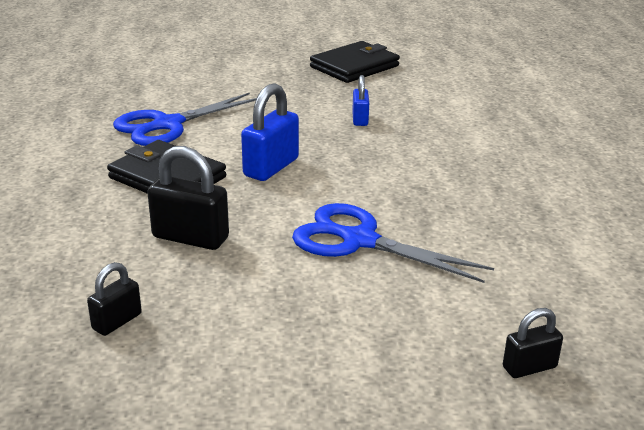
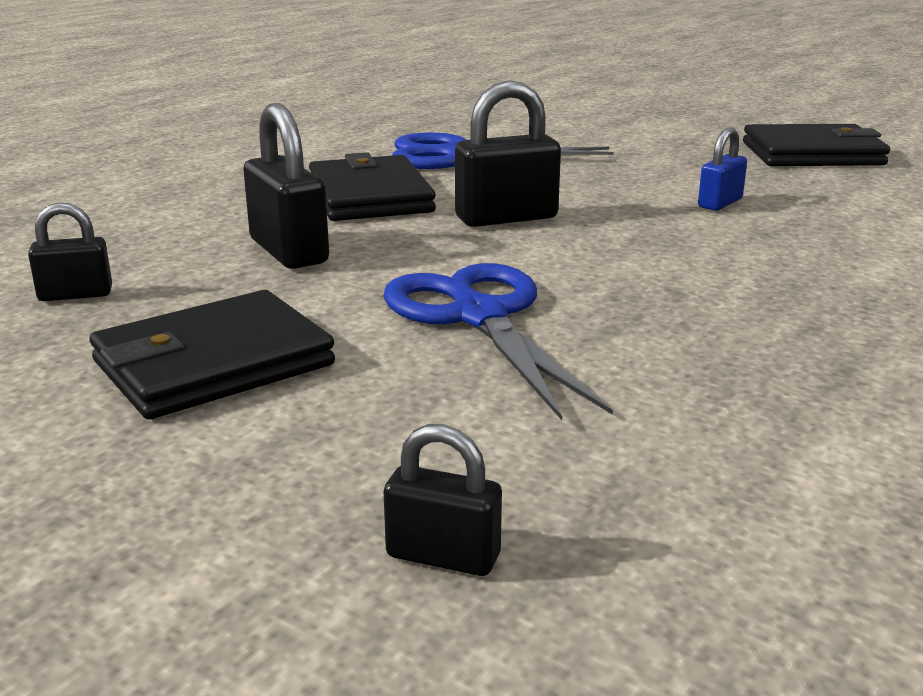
camera: 40 degrees right, 5 degrees down
blue padlock [241,83,299,181] -> black padlock [455,80,561,227]
none -> black wallet [89,290,335,419]

